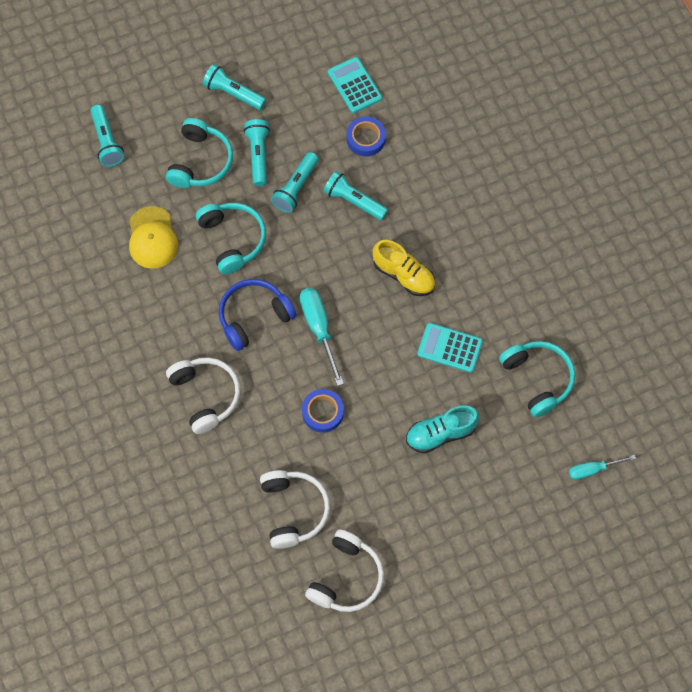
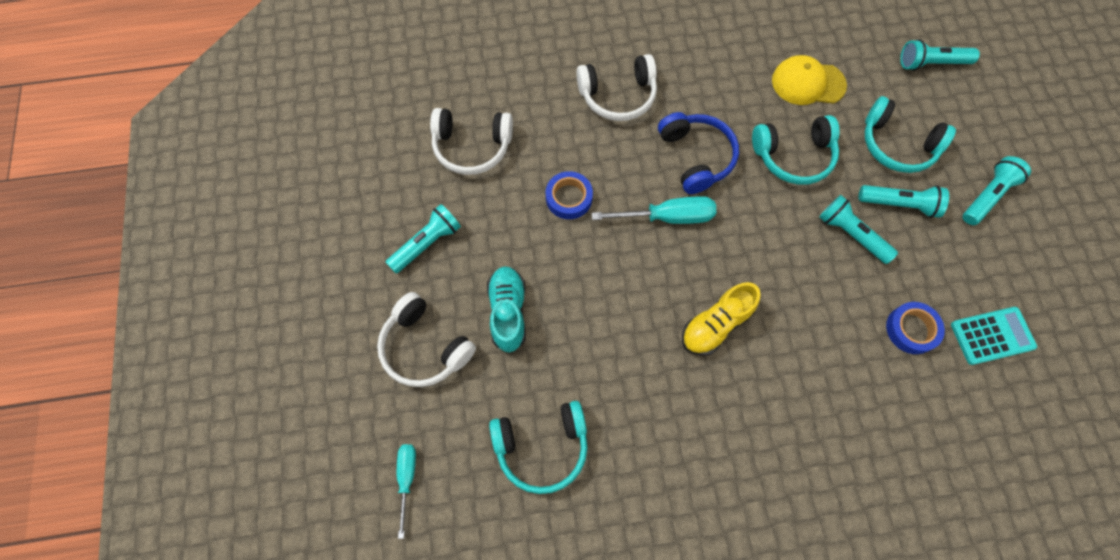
camera: 105 degrees right, 0 degrees up
white headphones [305,530,384,612] -> white headphones moved to [377,292,476,387]
turquoise flashlight [323,171,388,220] -> turquoise flashlight moved to [386,204,461,273]
turquoise calculator [417,323,483,373] -> none

